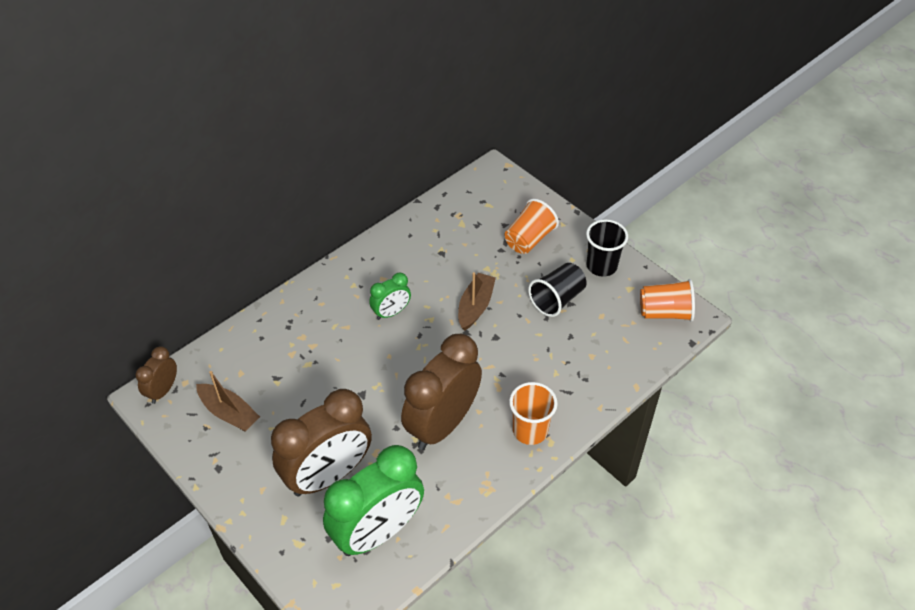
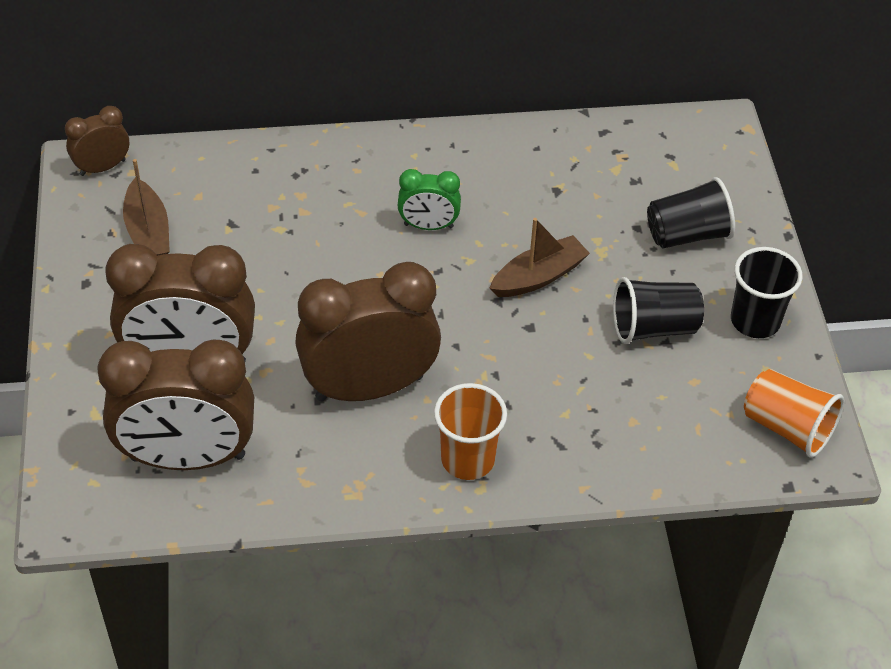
camera: 35 degrees right, 0 degrees up
green clock [323,445,424,556] -> brown clock [97,340,254,470]
orange cup [505,199,559,254] -> black cup [647,177,735,248]

